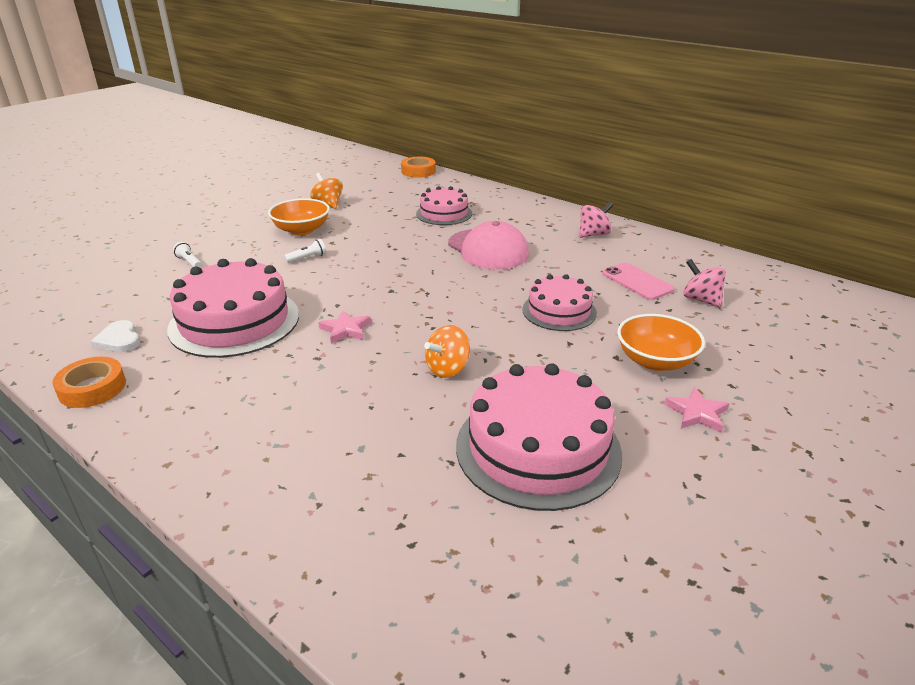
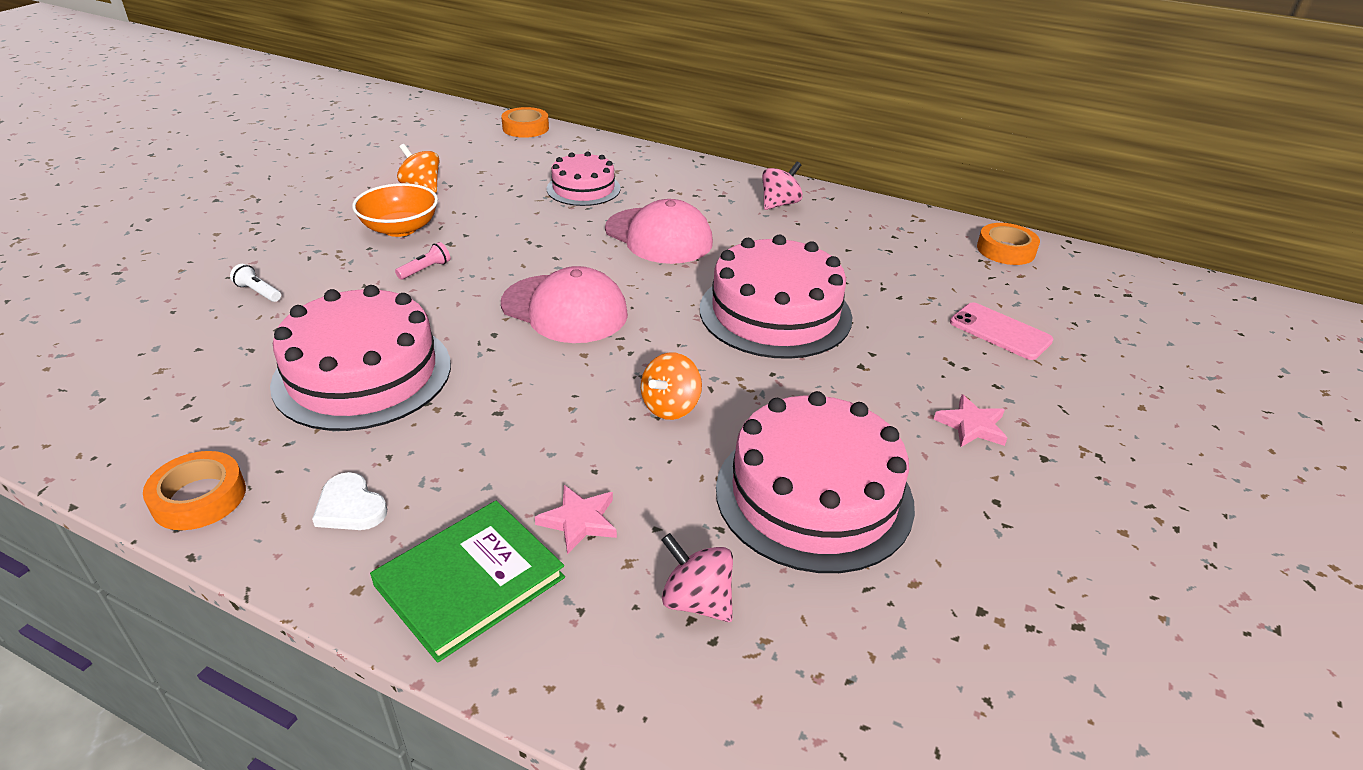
camera: 15 degrees left, 5 degrees up
white heart [91,320,140,352] -> white heart moved to [312,472,387,530]
white flashlight [284,239,326,263] -> pink flashlight [395,242,450,280]
pink star [318,310,371,344] -> pink star moved to [535,485,617,554]
pink cake [522,274,597,331] -> pink cake [700,235,852,359], size x1.68
pink phone [602,262,674,300] -> pink phone moved to [950,302,1053,360]
orange bowl [618,314,705,371] -> none
pink spinning top [683,259,726,308] -> pink spinning top moved to [662,533,733,622]
none -> green book [370,501,565,663]
none -> pink cap [501,266,628,343]
none -> orange tape [977,223,1040,265]

